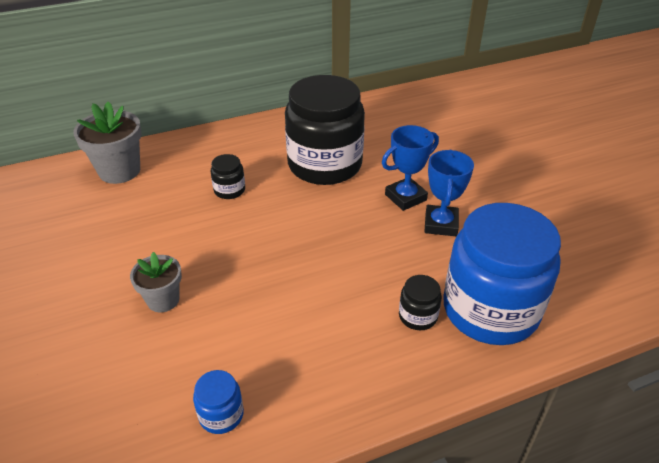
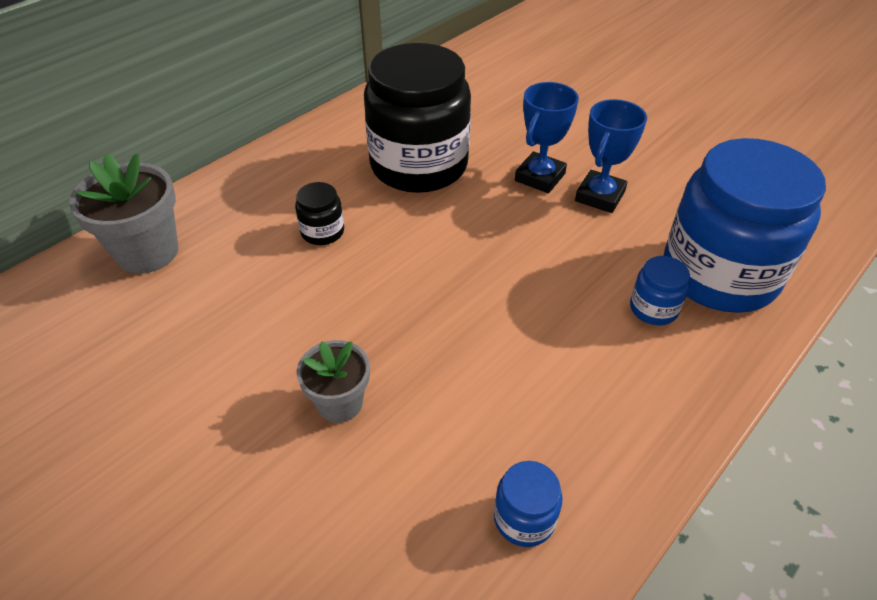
camera: 25 degrees left, 5 degrees up
black jar [399,275,442,330] -> blue jar [630,256,690,325]
blue trophy [424,150,474,236] -> blue trophy turned 45 degrees clockwise [575,99,647,213]

